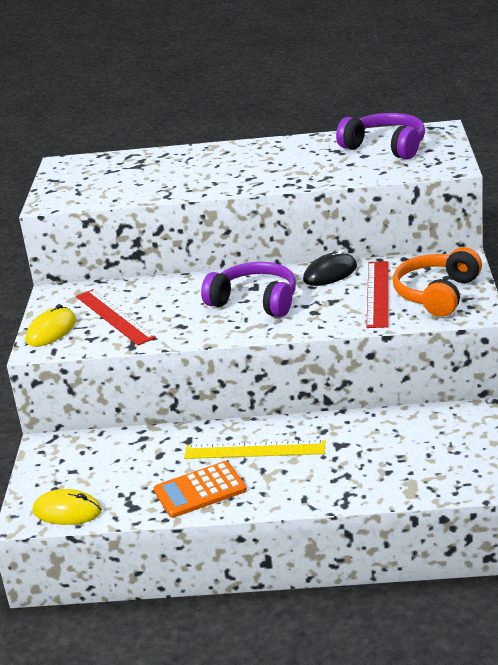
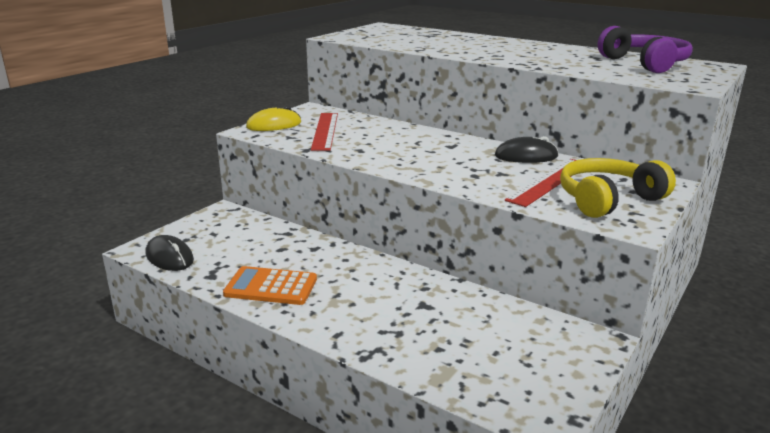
camera: 30 degrees right, 5 degrees down
yellow mouse [33,489,102,525] -> black mouse [146,235,194,271]
yellow ruler [184,440,325,459] -> none
purple headphones [201,262,296,317] -> none
orange headphones [393,247,482,317] -> yellow headphones [560,158,676,218]

